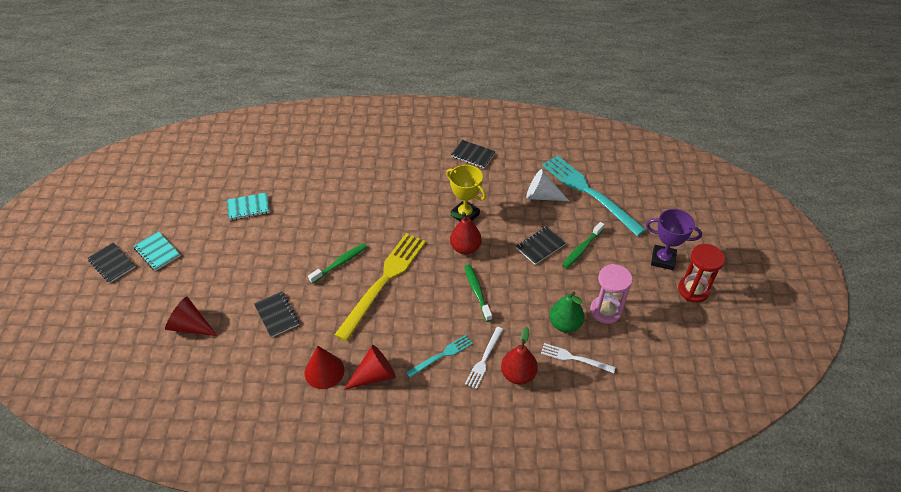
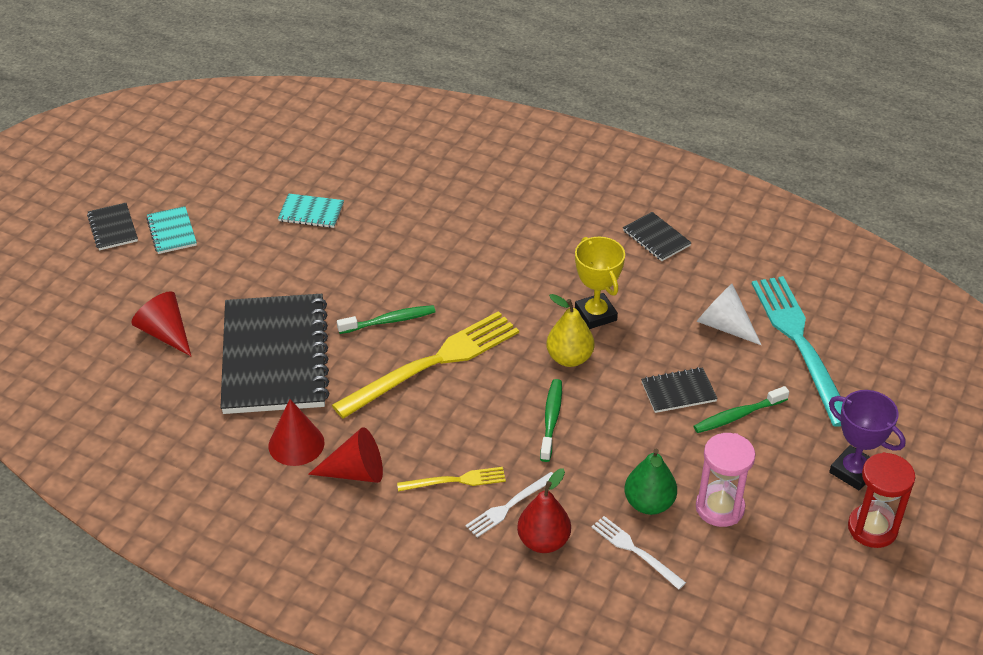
camera: 25 degrees right, 5 degrees down
black notebook [254,291,299,338] -> black notebook [220,294,330,414], size x2.34
turquoise fork [406,335,473,378] -> yellow fork [397,467,506,491]
red pear [450,212,482,254] -> yellow pear [546,294,594,367]

